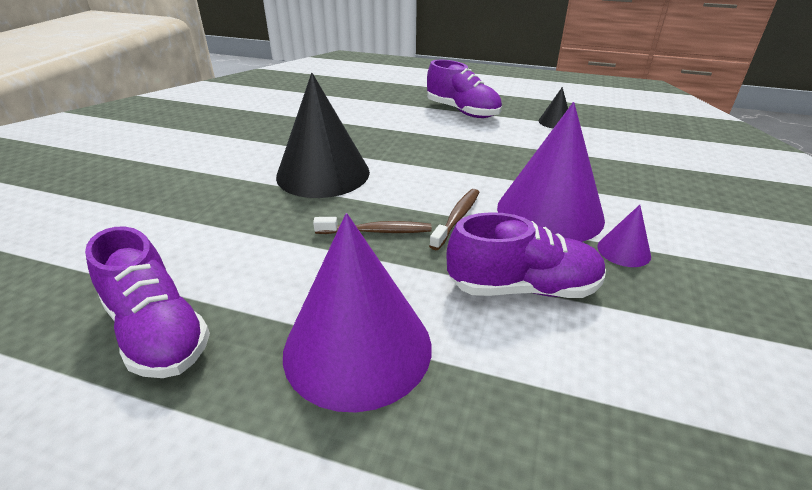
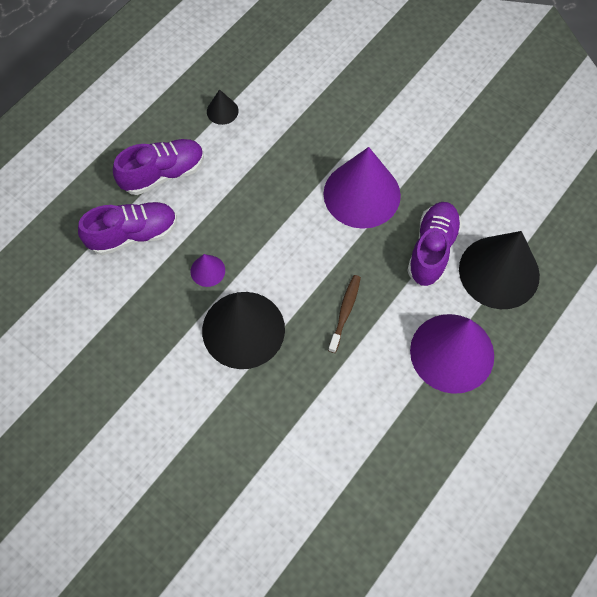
camera: 70 degrees left, 30 degrees up
purple shoe [85,226,210,378] -> purple shoe moved to [78,202,177,255]
brown toothbrush [429,189,479,250] -> none
purple cone [597,205,651,267] -> purple cone moved to [191,254,225,287]
none -> black cone [459,231,540,309]

